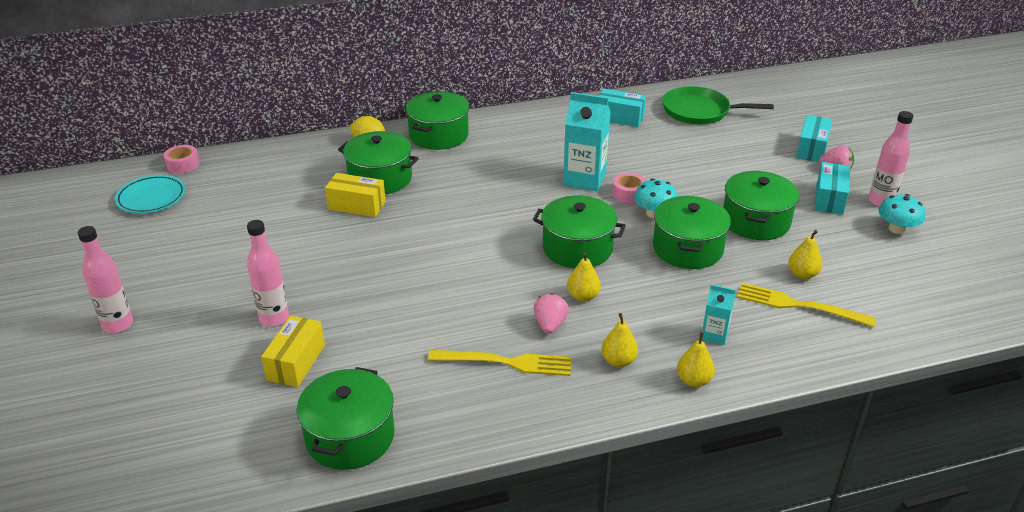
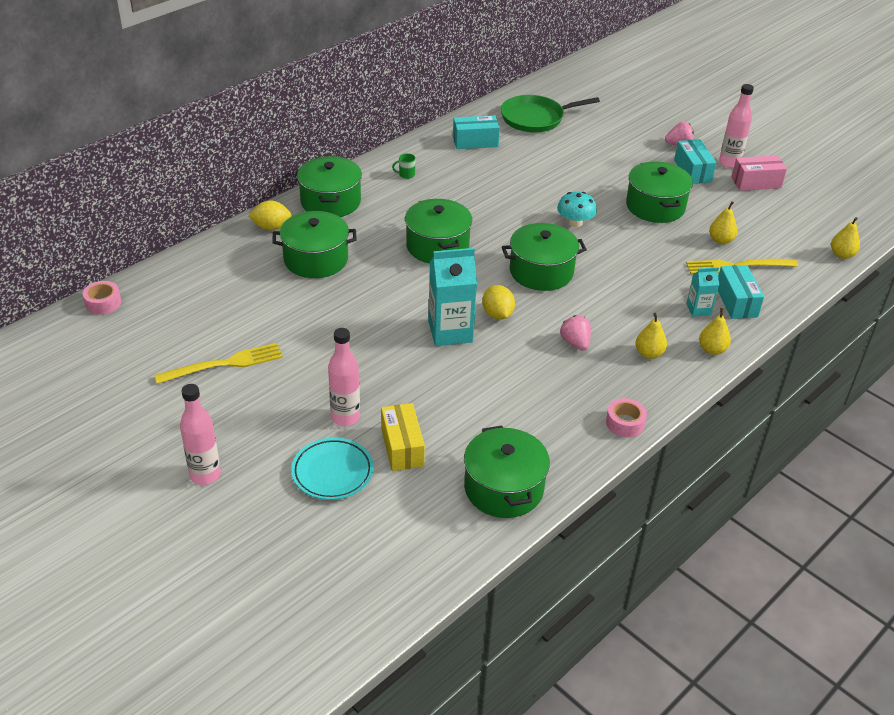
camera: 30 degrees left, 5 degrees up
turquoise plate [115,175,186,213] -> turquoise plate moved to [291,438,373,500]
yellow box [325,173,386,217] -> none
yellow fork [428,350,571,376] -> yellow fork moved to [154,343,283,384]
turquoise carton [563,92,611,191] -> turquoise carton moved to [428,248,477,346]
yellow pear [567,252,601,301] -> yellow pear moved to [831,217,860,259]
pink tape [612,173,646,203] -> pink tape moved to [606,398,647,438]
green pot [653,196,731,269] -> green pot moved to [405,199,472,264]
turquoise box [796,115,833,162] -> turquoise box moved to [718,265,764,319]
turquoise mushroom [878,194,925,234] -> pink box [731,155,787,191]
none -> green mug [392,153,416,179]
none -> yellow lemon [482,285,515,320]

